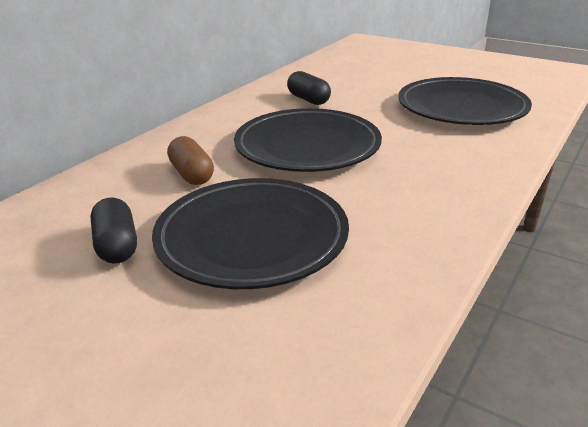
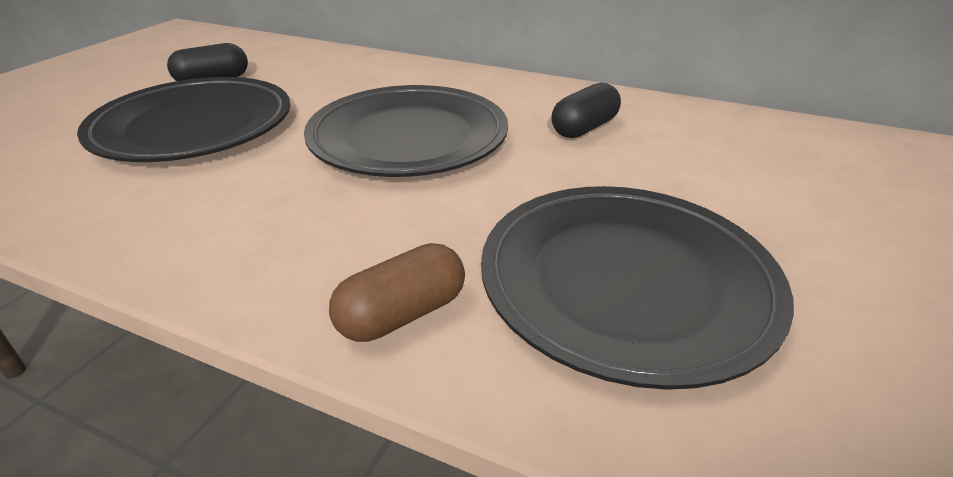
camera: 80 degrees right, 5 degrees up
brown capsule [167,136,214,185] -> brown capsule moved to [329,243,465,342]

